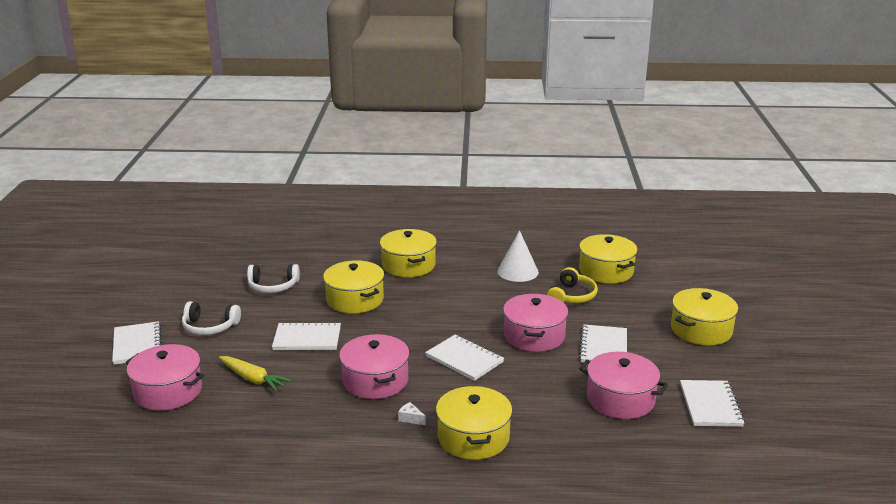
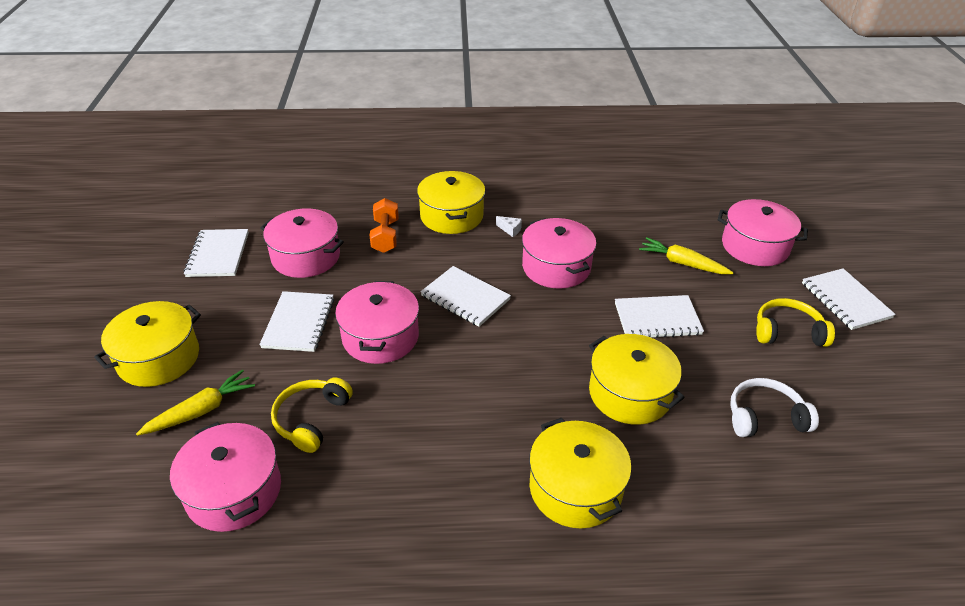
camera: 175 degrees right, 15 degrees up
white headphones [182,301,241,335] -> yellow headphones [756,298,835,347]
white cone [497,230,539,282] -> none
yellow pot [579,234,638,284] -> pink pot [170,422,281,532]
none -> yellow carrot [136,369,255,436]
none -> orange dumbbell [370,198,399,253]

